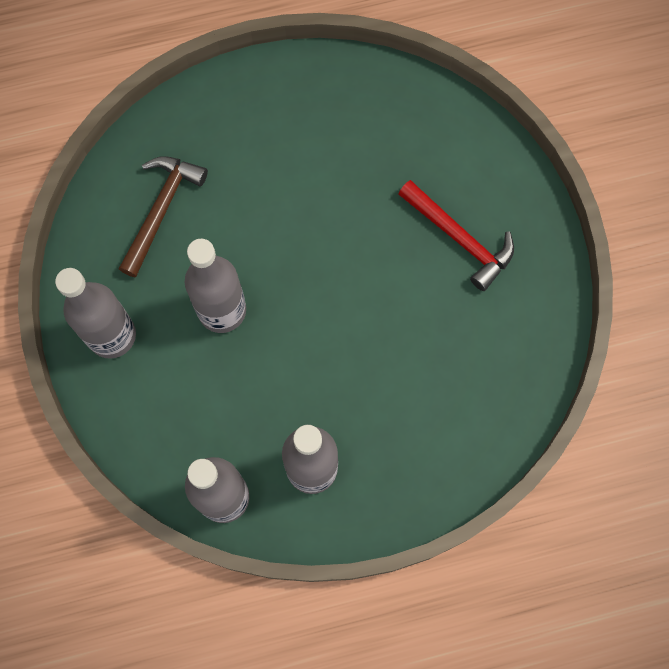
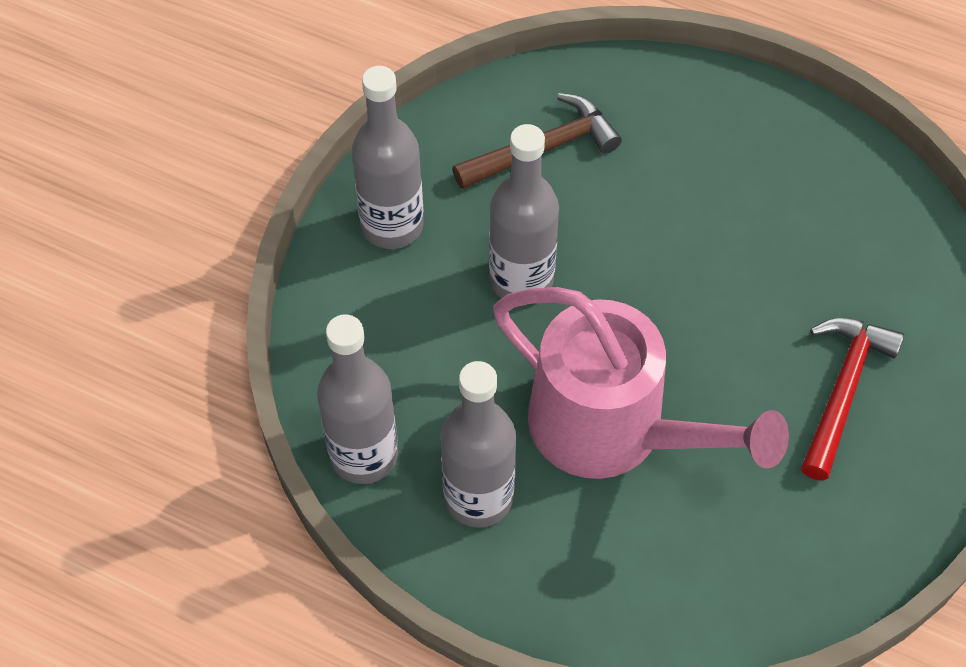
camera: 40 degrees right, 15 degrees down
red hammer [398,180,514,291] -> red hammer turned 150 degrees counterclockwise [801,318,904,481]
none -> pink watering can [493,287,789,479]

